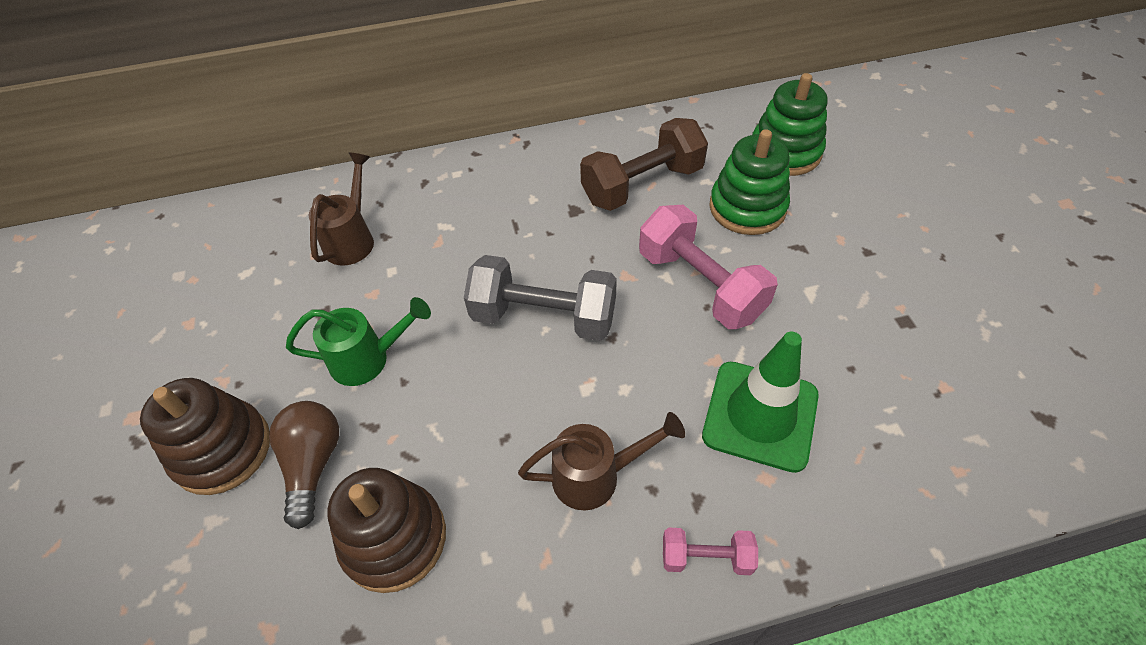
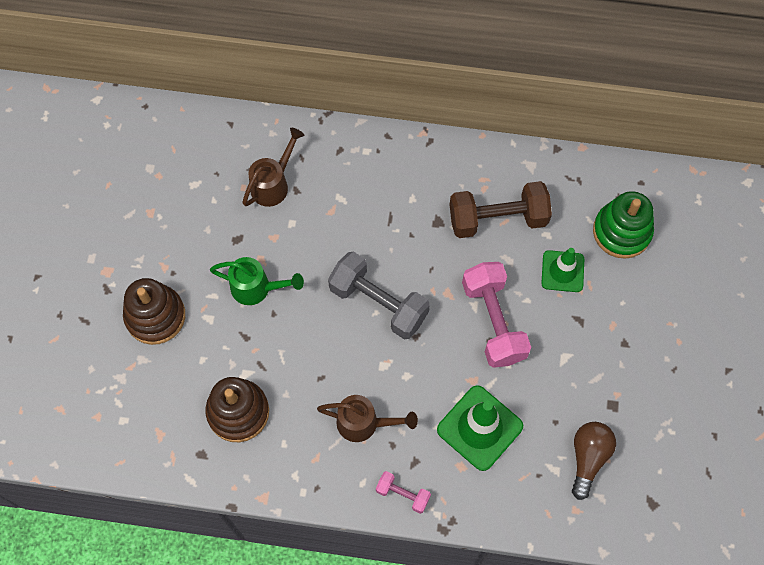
camera: 20 degrees right, 15 degrees up
brown light bulb [269,401,339,529] -> brown light bulb moved to [572,422,616,500]
green stacking toy [709,129,790,235] -> green traffic cone [541,248,584,292]

